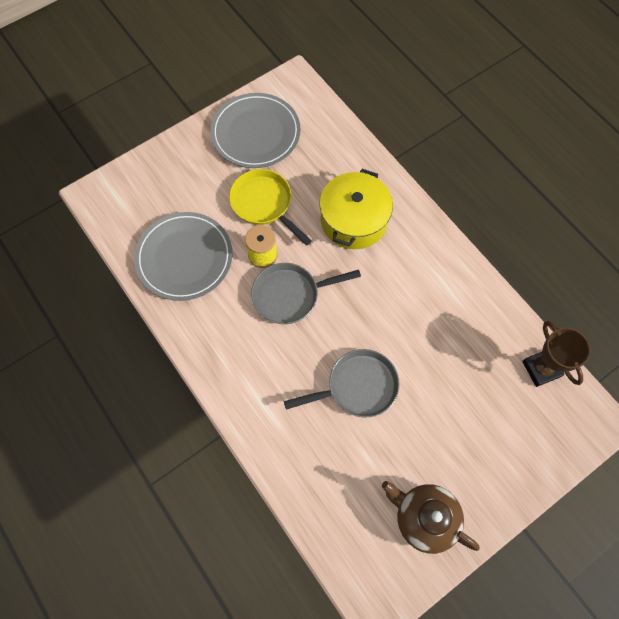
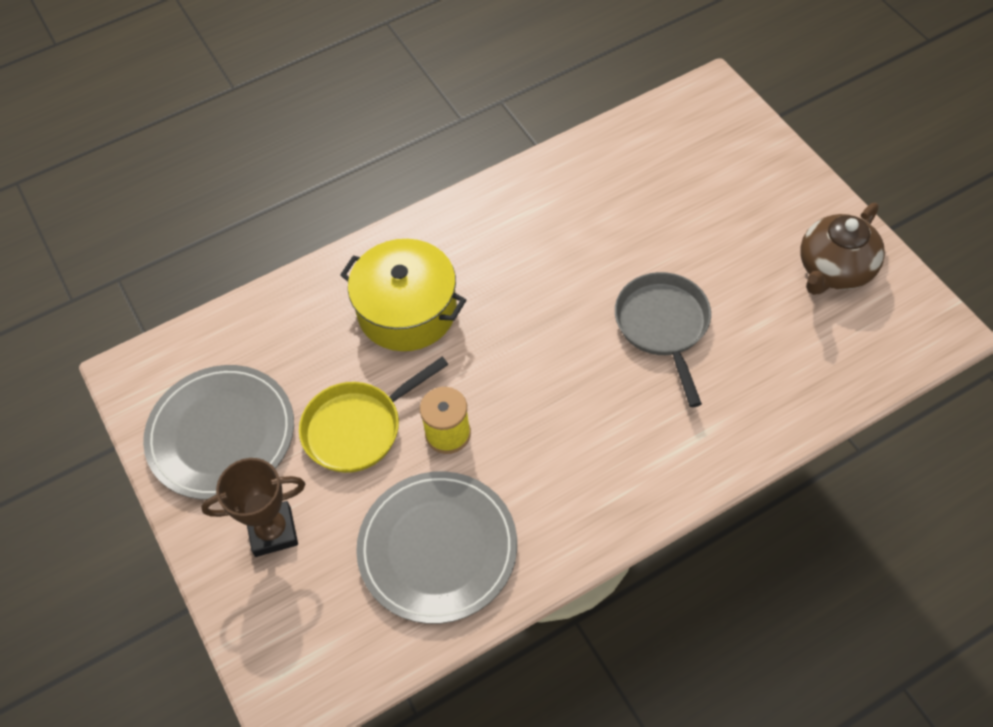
camera: 80 degrees left, 10 degrees down
grey pan [251,263,361,324] -> none
brown trophy [522,321,591,387] -> brown trophy moved to [201,458,305,557]

